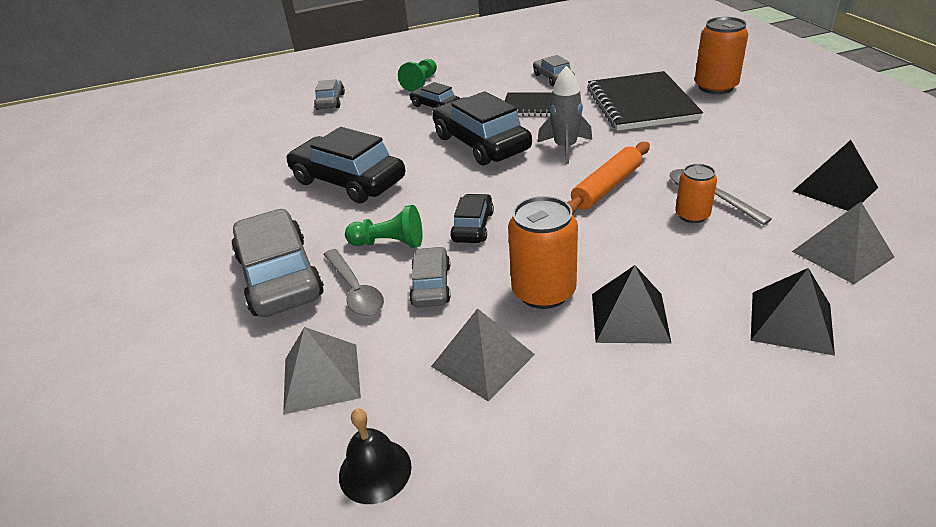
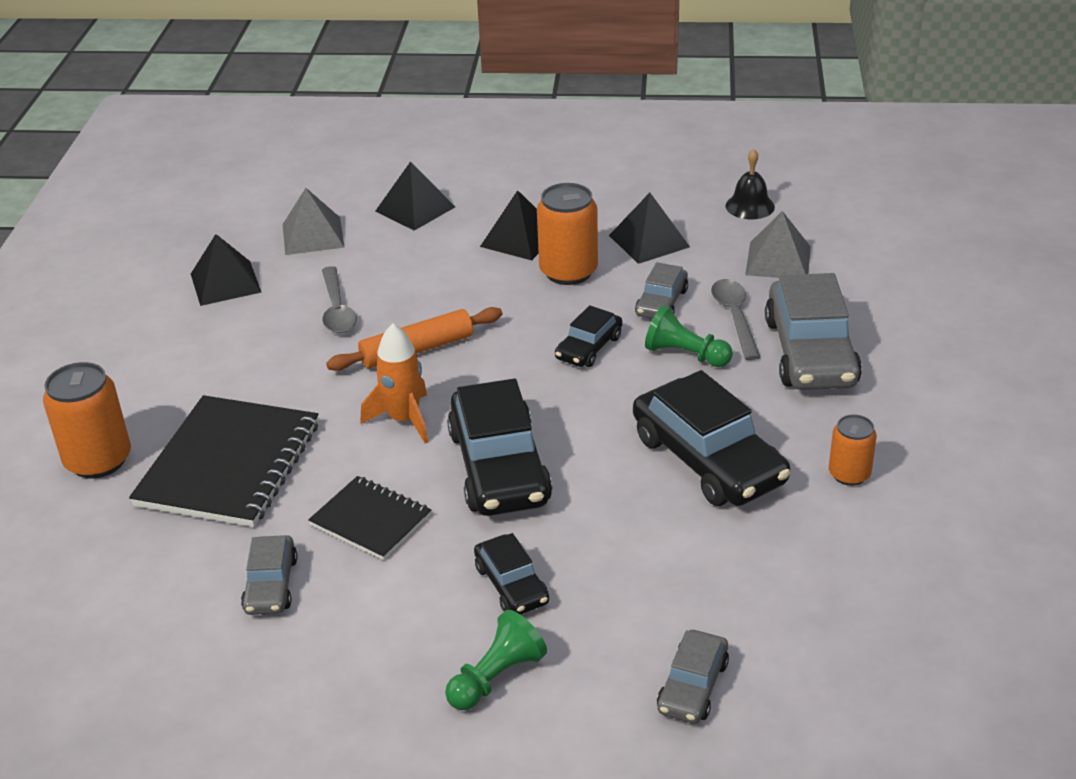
camera: 160 degrees left, 0 degrees up
grey pyramid [431,308,535,401] -> black pyramid [609,193,690,264]
grey rocket [537,66,592,164] -> orange rocket [360,324,428,443]
orange can [675,164,717,223] -> orange can moved to [829,414,877,486]

